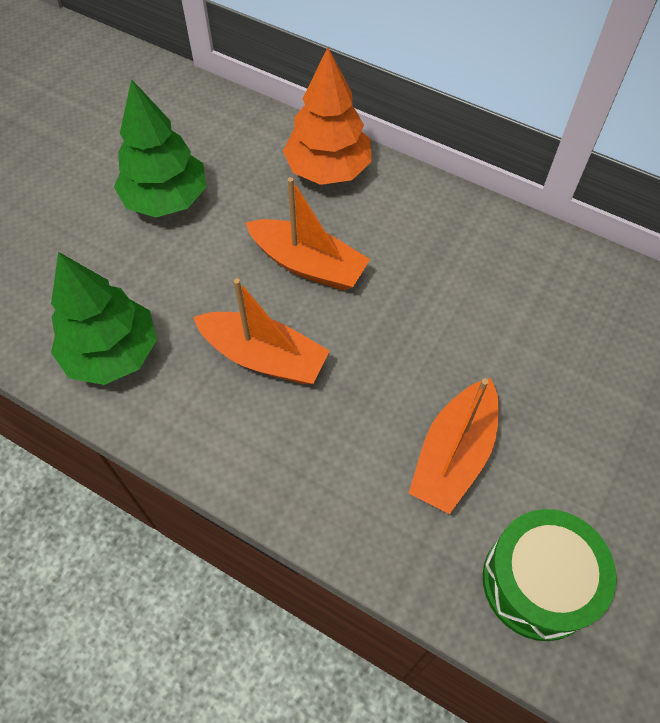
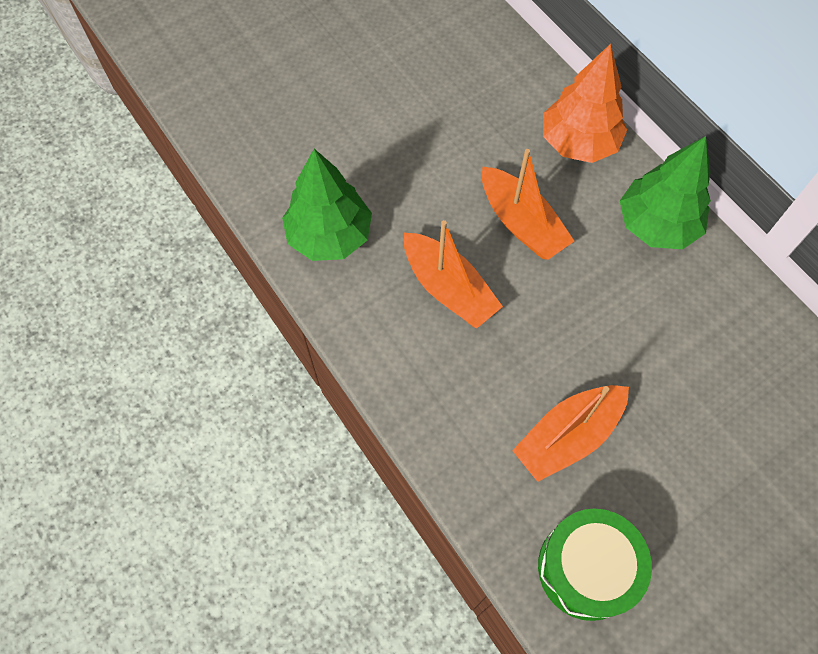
camera: 25 degrees right, 5 degrees up
green tree [114,79,206,217] -> green tree moved to [620,136,711,249]

